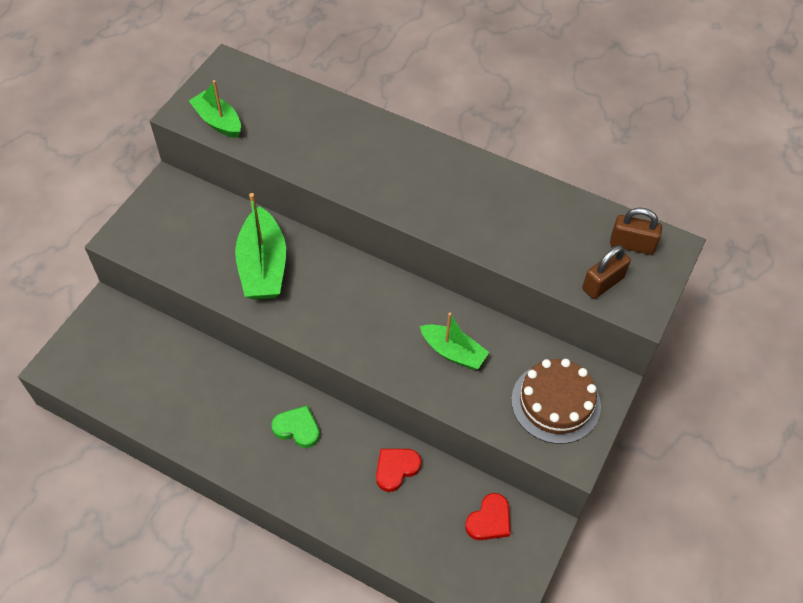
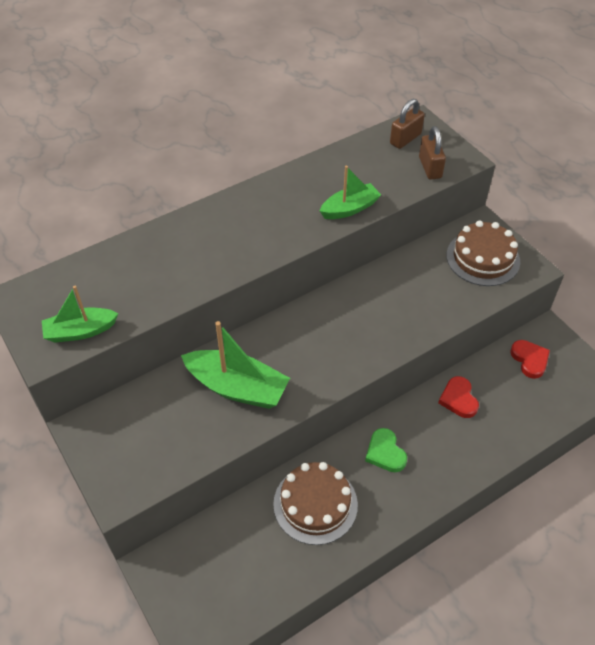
camera: 60 degrees left, 5 degrees down
green heart [271,406,320,448] -> green heart turned 75 degrees counterclockwise [365,428,407,472]
green boat [420,313,489,370] -> green boat moved to [320,166,381,219]
none -> brown cake [273,462,358,545]

